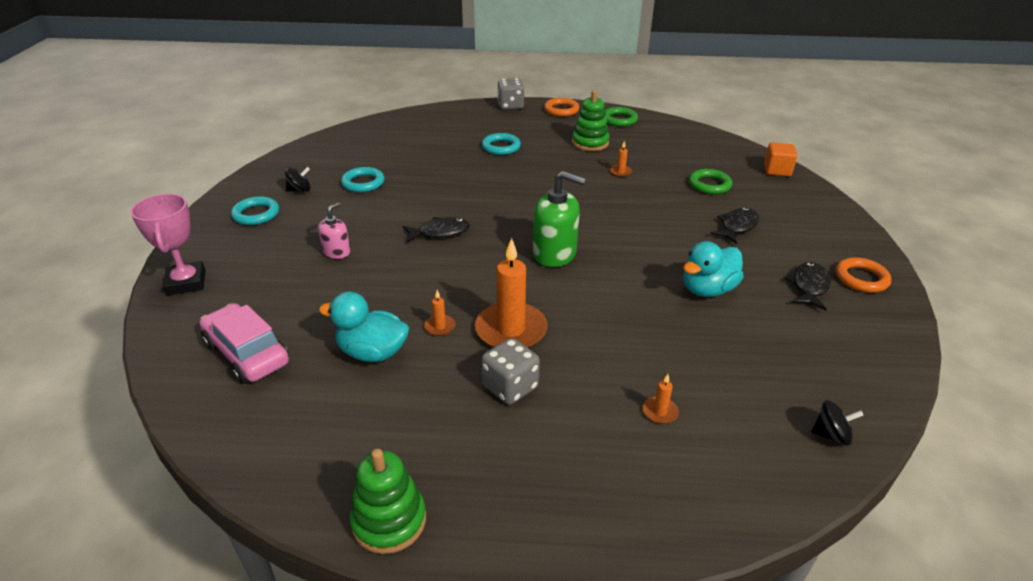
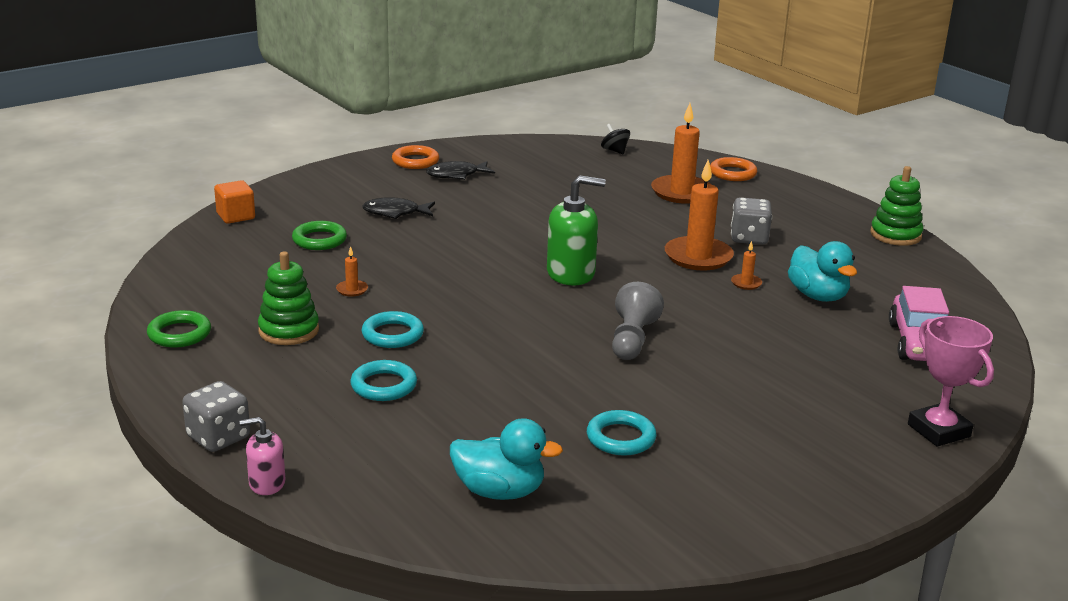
camera: 130 degrees left, 10 degrees down
pink trophy [131,194,205,295] -> pink trophy turned 60 degrees counterclockwise [908,316,994,447]
turquoise ring [231,196,279,225] -> turquoise ring moved to [362,311,424,348]
black spinning top [285,167,311,192] -> none
pink soap dispenser [318,202,350,259] -> pink soap dispenser moved to [240,417,286,495]
black fish [402,217,470,242] -> grey pawn [612,282,664,360]
green soap dispenser [533,171,586,267] -> green soap dispenser turned 105 degrees clockwise [547,175,606,286]
orange ring [544,98,579,117] -> orange ring moved to [710,157,757,181]
orange candle [643,374,679,424] -> orange candle [651,103,712,204], size x2.31
turquoise duck [683,241,744,297] -> turquoise duck moved to [450,418,563,500]

